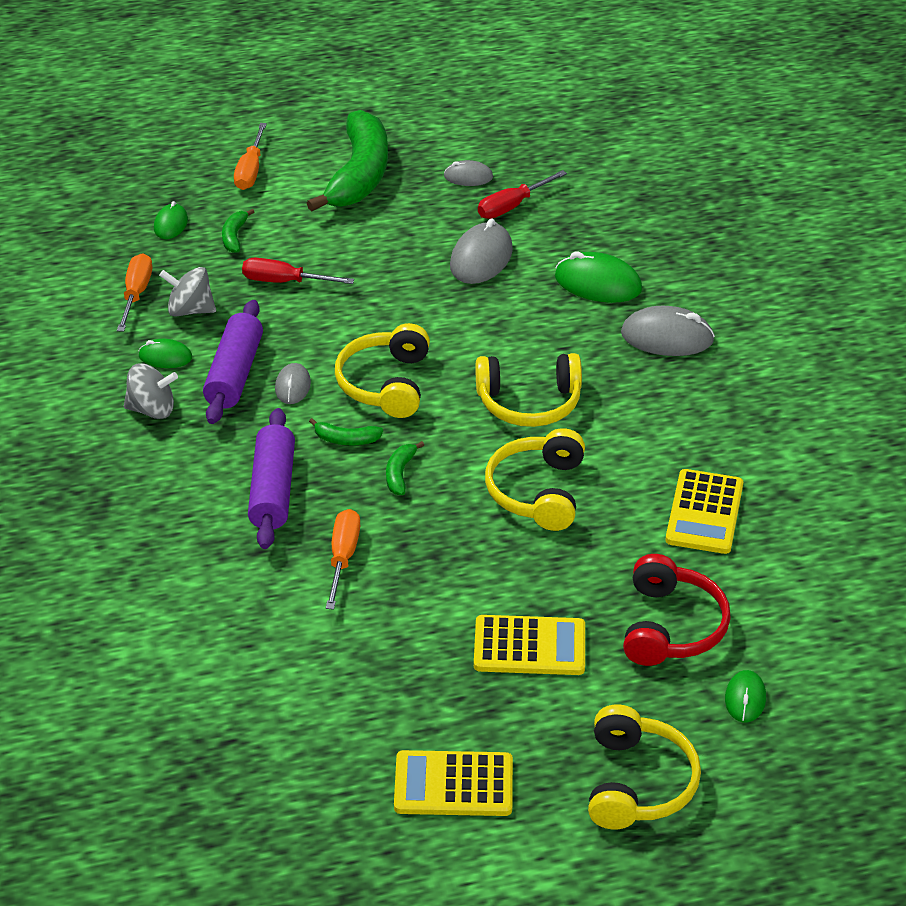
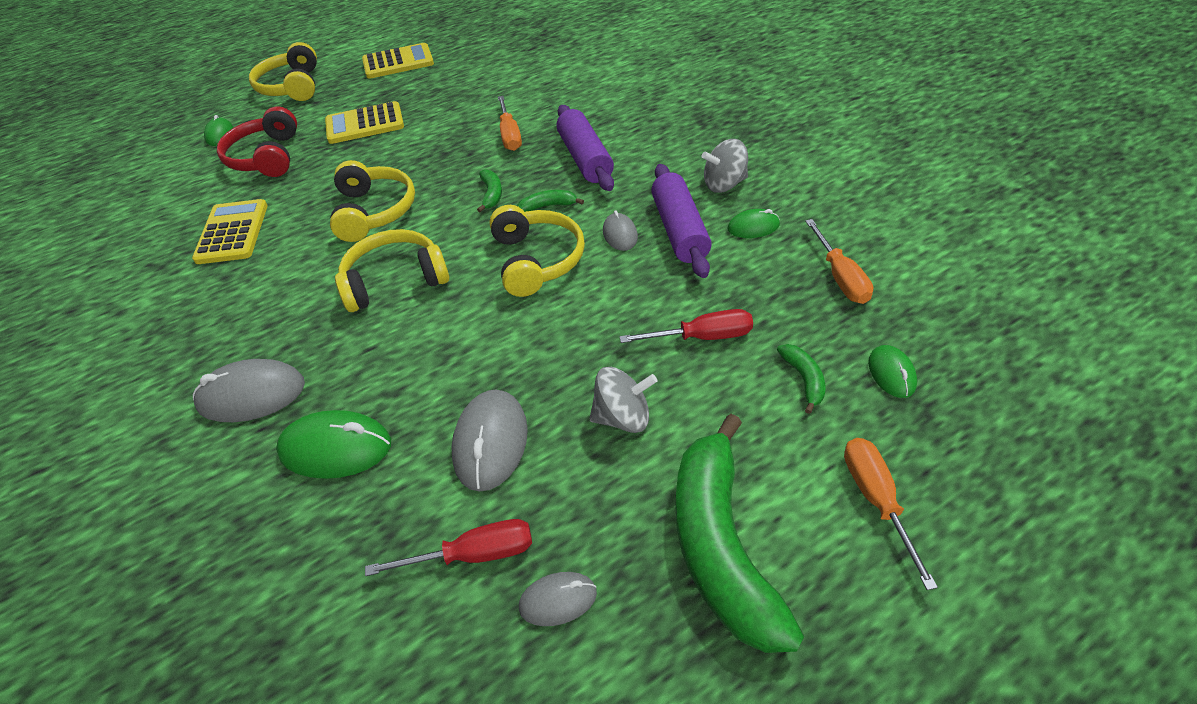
camera: 165 degrees right, 5 degrees up
grey spinning top [159,267,216,317] -> grey spinning top moved to [590,367,657,433]
red screwdriver [478,170,567,219] -> red screwdriver turned 45 degrees clockwise [365,519,532,576]

